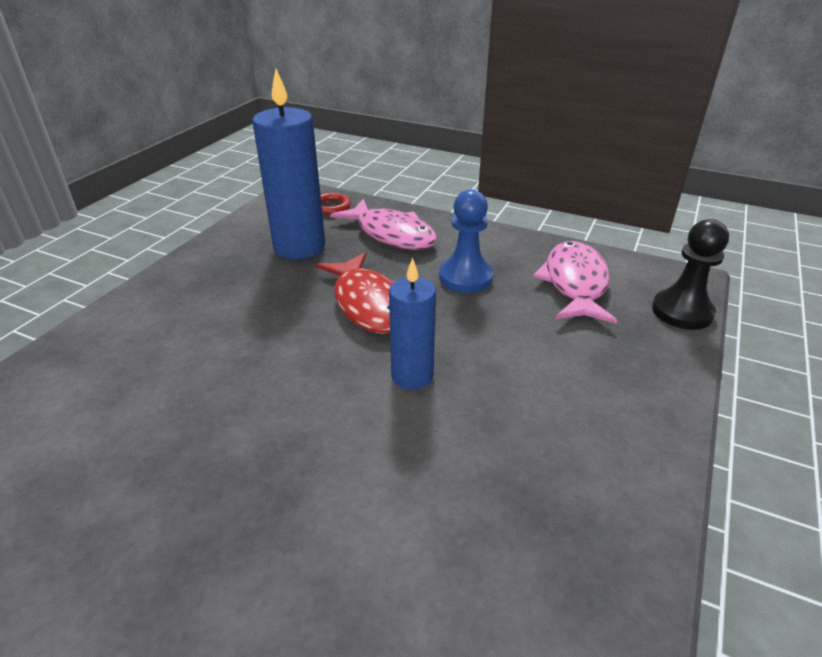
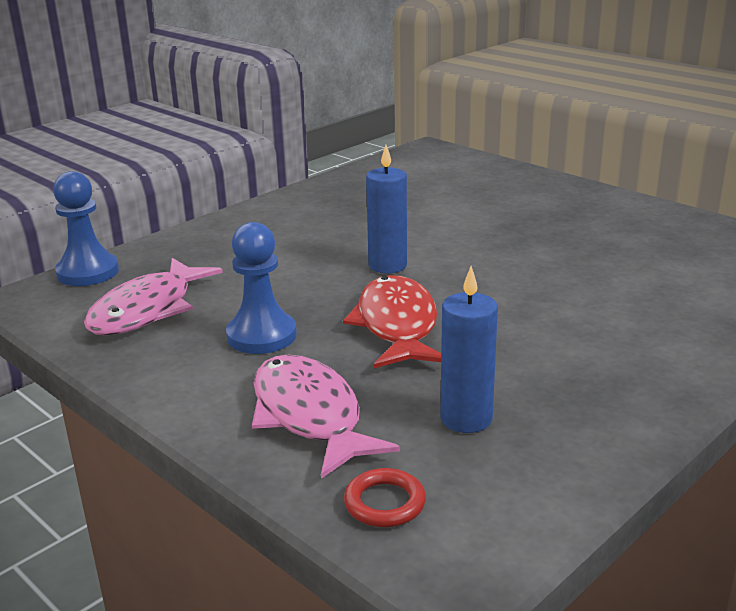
camera: 160 degrees left, 10 degrees down
blue candle [252,69,325,259] -> blue candle [440,266,498,433], size x0.61
black pawn [652,219,729,330] -> blue pawn [53,171,119,286]

